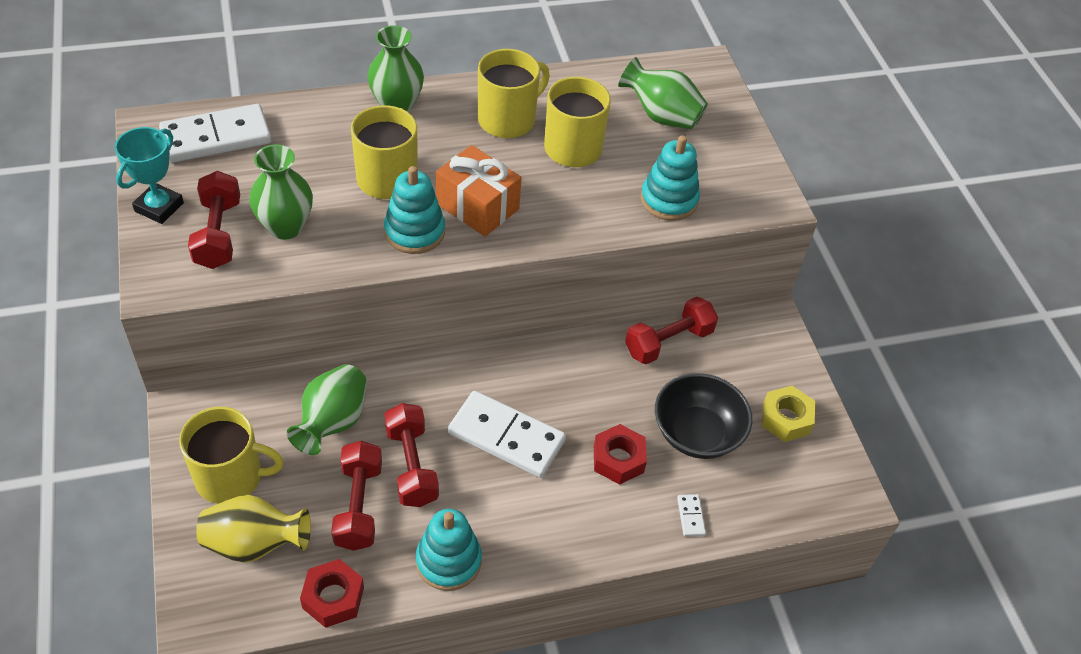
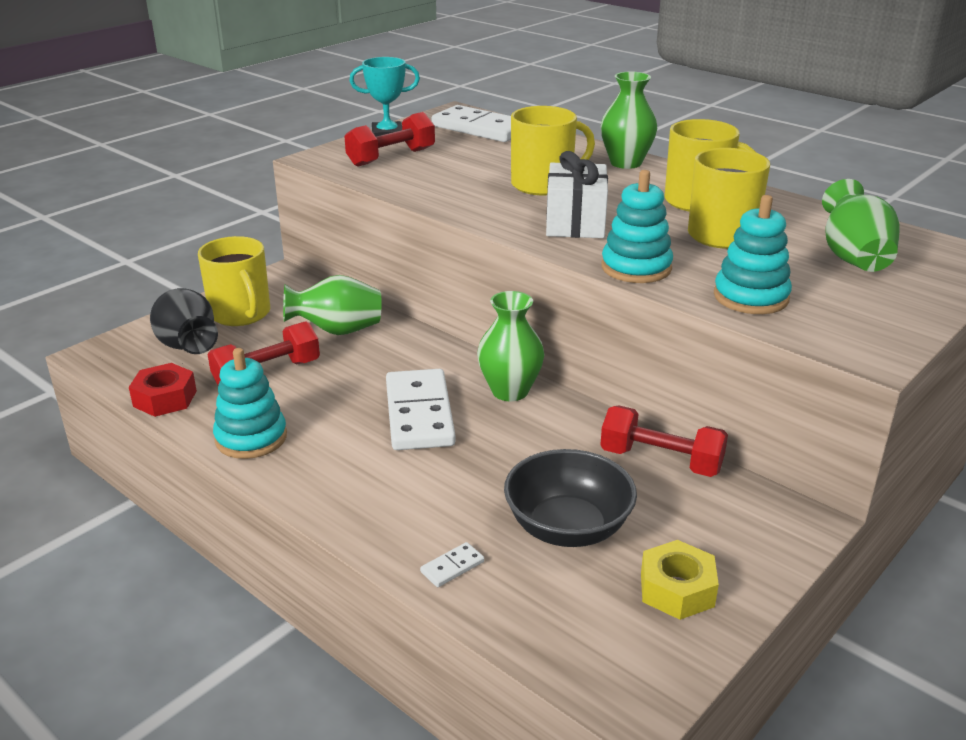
camera: 60 degrees right, 20 degrees down
yellow vase [196,495,311,563] -> black vase [150,288,218,354]
green vase [249,145,313,240] -> green vase moved to [477,291,545,401]
turquoise stacking toy [384,166,445,254] -> turquoise stacking toy moved to [601,170,673,283]
red dumbbell [384,403,439,507] -> none
orange gift [436,145,522,237] -> white gift [546,151,608,238]
red nut [594,424,647,485] -> none

